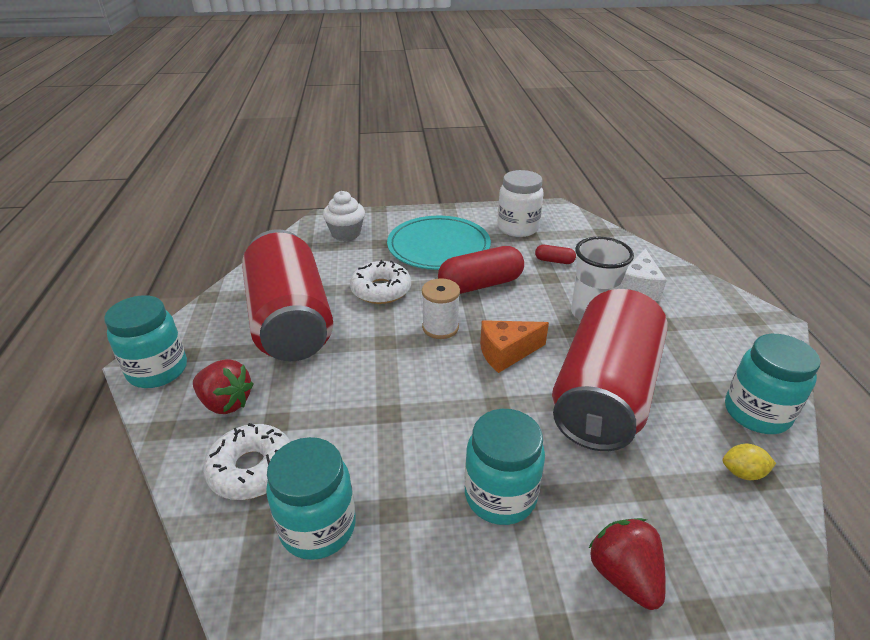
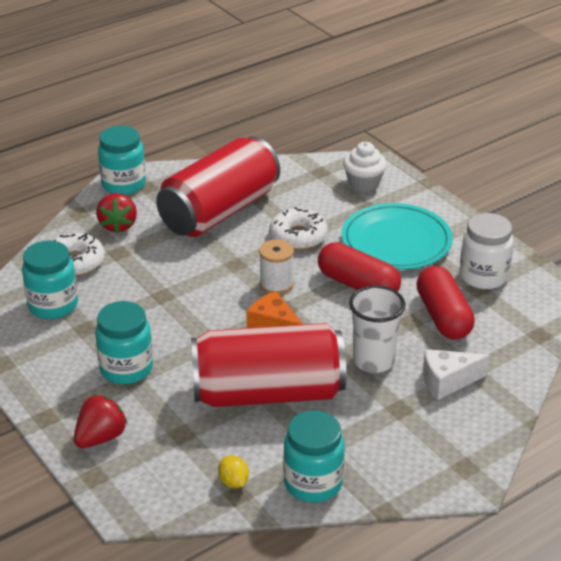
camera: 60 degrees right, 0 degrees up
red capsule [535,245,576,264] -> red capsule [417,266,475,340], size x2.12

